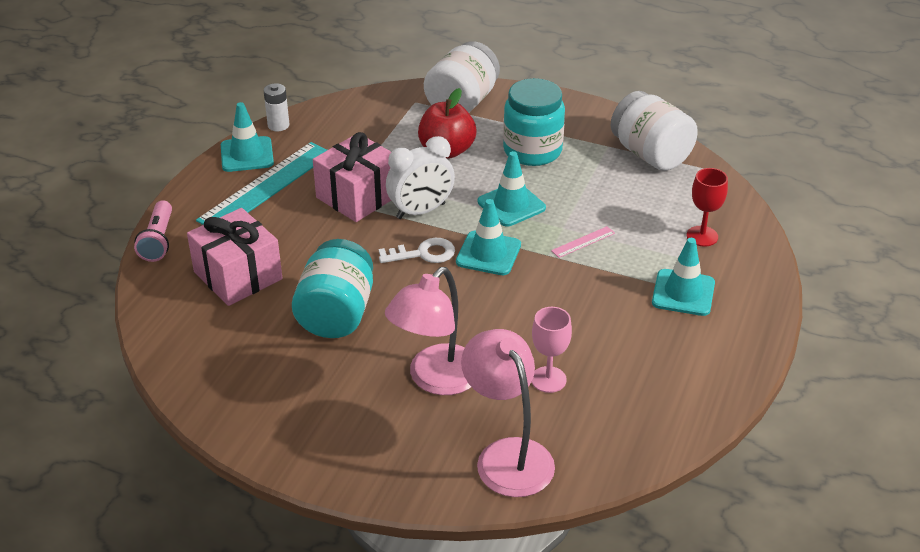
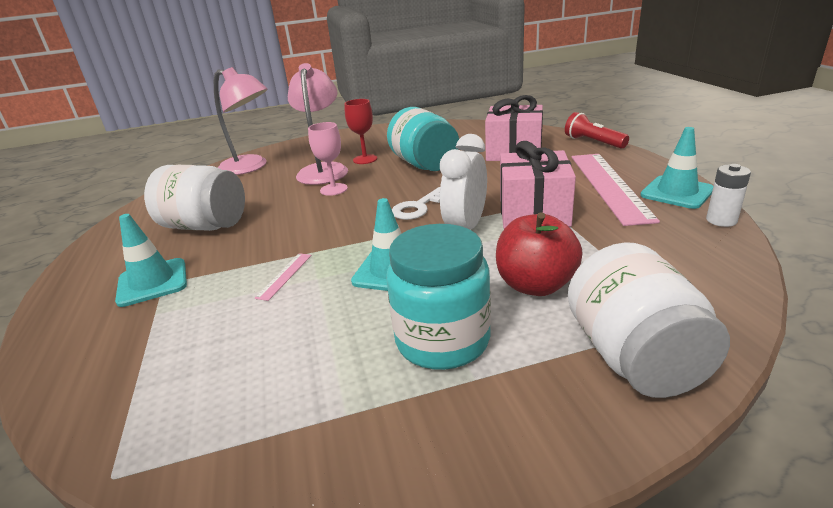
camera: 145 degrees right, 10 degrees down
pink flashlight [134,200,172,262] -> red flashlight [565,112,629,149]
turquoise ruler [196,142,327,225] -> pink ruler [572,154,660,226]
turquoise traffic cone [456,199,521,275] -> none
pink goblet [531,307,572,393] -> pink goblet moved to [308,122,348,196]
white jar [611,91,698,171] -> white jar moved to [144,165,245,231]
red goblet [687,168,728,247] -> red goblet moved to [344,99,377,164]

